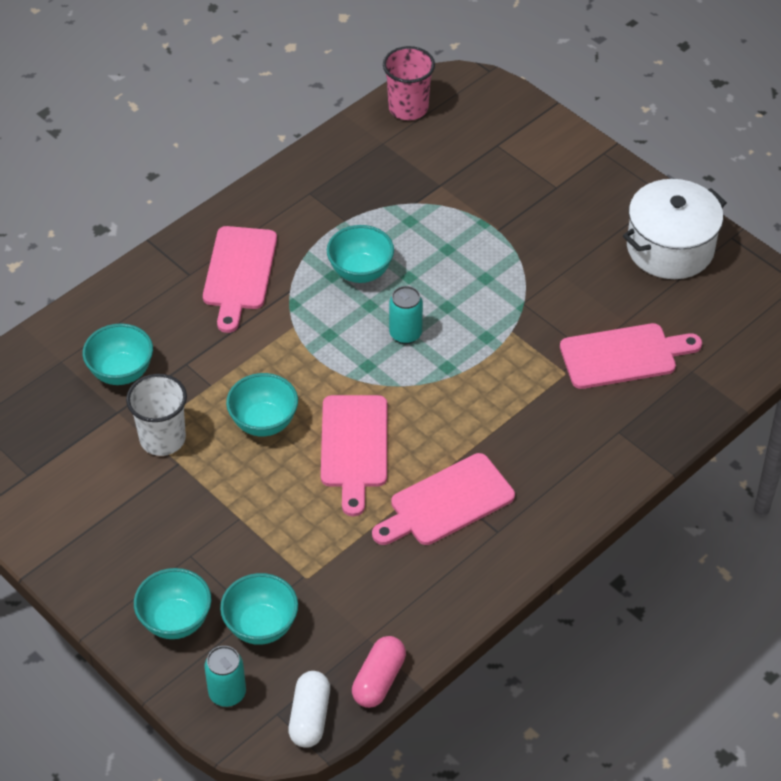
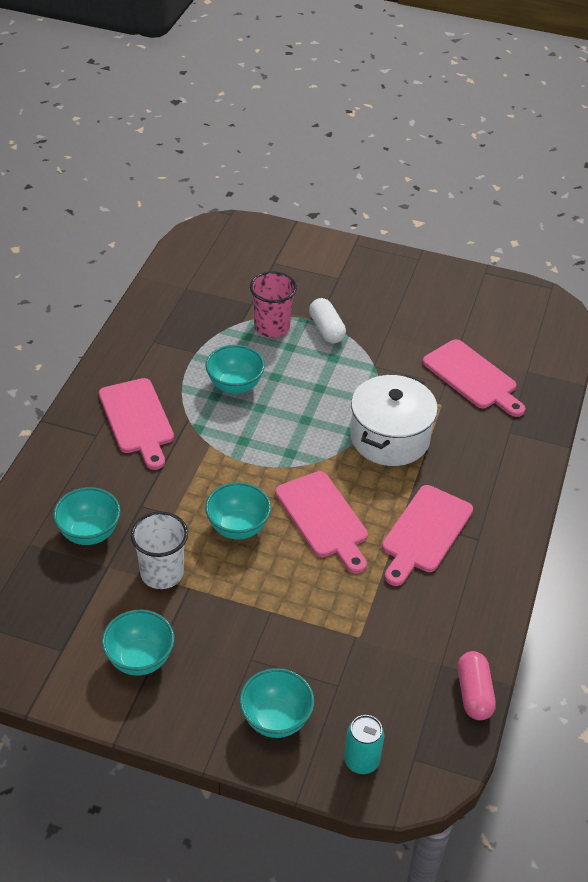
camera: 30 degrees left, 5 degrees down
turquoise bowl [220,573,298,645] -> turquoise bowl moved to [102,610,174,676]
white capsule [288,671,330,748] -> white capsule moved to [309,298,346,343]
pink cup [383,46,435,120] -> pink cup moved to [250,271,297,337]
turquoise can [389,286,423,344] -> none
pink cutting board [560,323,702,389] -> pink cutting board turned 90 degrees clockwise [423,339,525,417]
white pot [623,179,727,279] -> white pot moved to [350,375,438,466]

